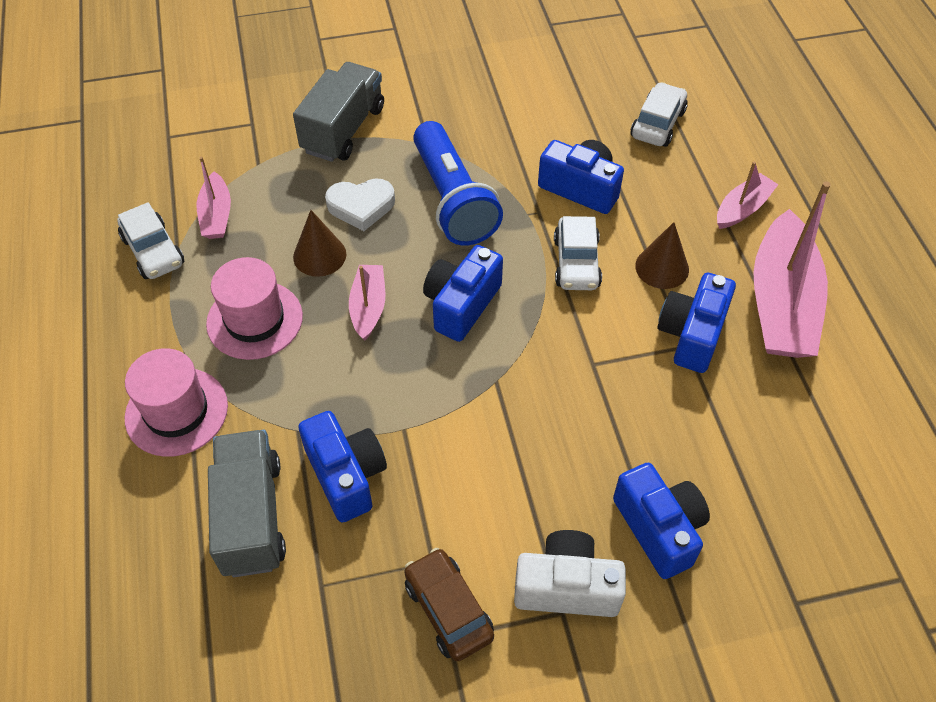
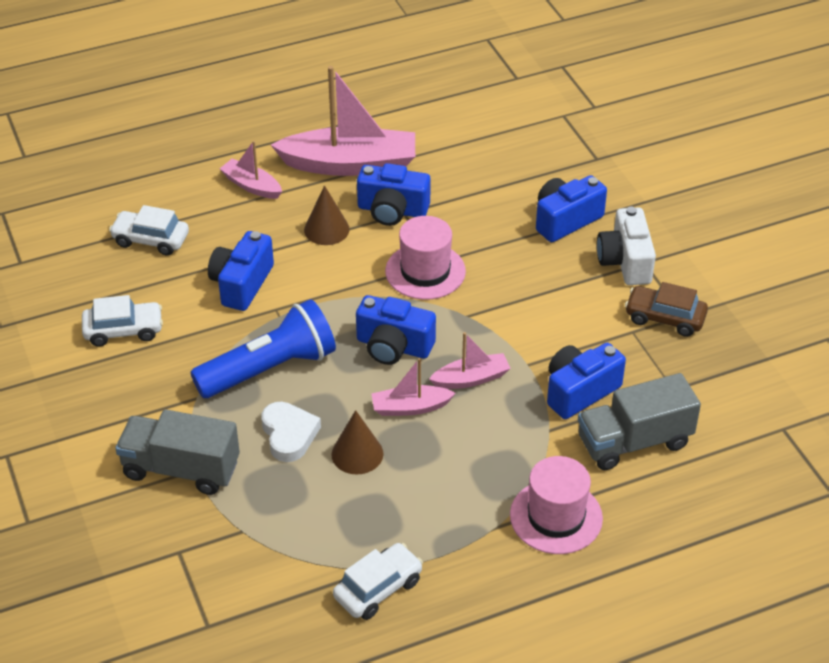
camera: 100 degrees left, 10 degrees down
pink boat [196,157,231,239] -> pink boat moved to [429,332,511,389]
pink hat [206,257,303,360] -> pink hat moved to [385,216,466,300]
brown car [404,548,494,661] -> brown car turned 60 degrees clockwise [625,282,708,337]
white car [554,216,602,290] -> white car moved to [82,295,163,347]

